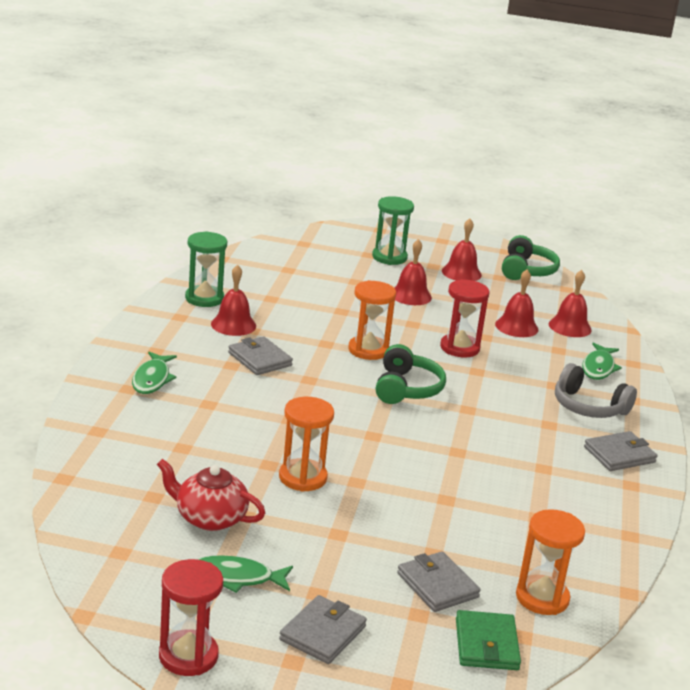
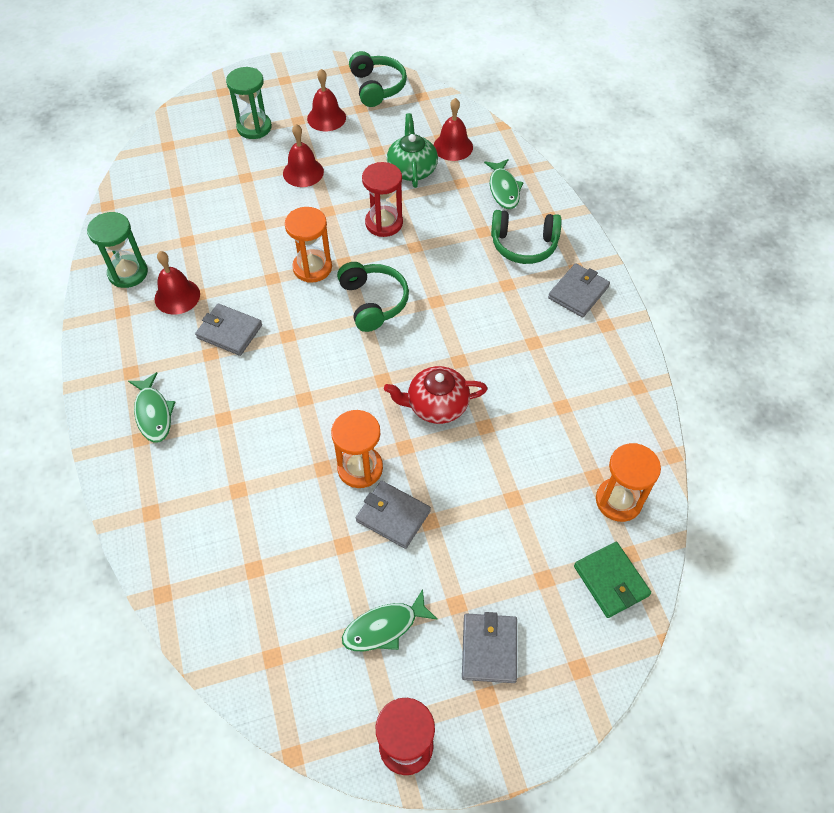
camera: 25 degrees left, 30 degrees up
red teapot [157,459,265,531] -> red teapot moved to [384,366,488,424]
grey wallet [397,551,481,612] -> grey wallet moved to [356,481,431,549]
red bell [495,269,538,337] -> green teapot [387,113,438,188]
grey headphones [555,363,637,418] -> green headphones [491,210,562,264]

